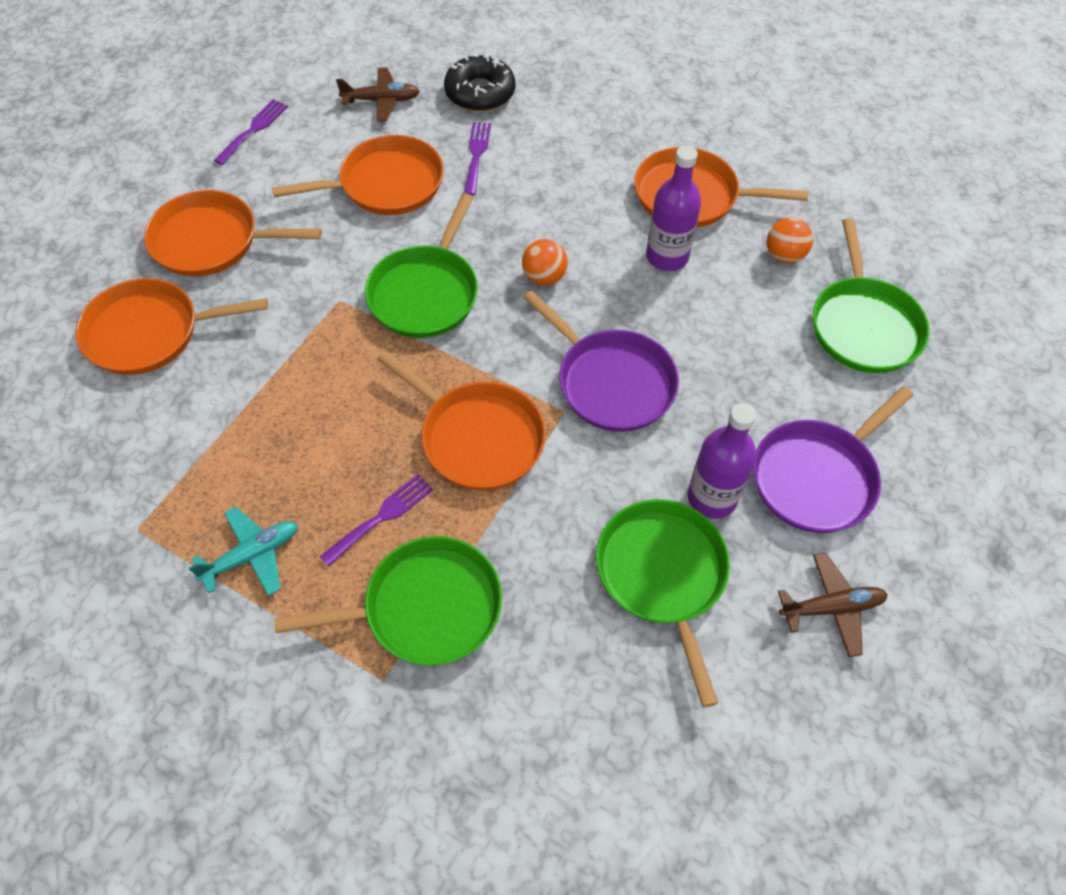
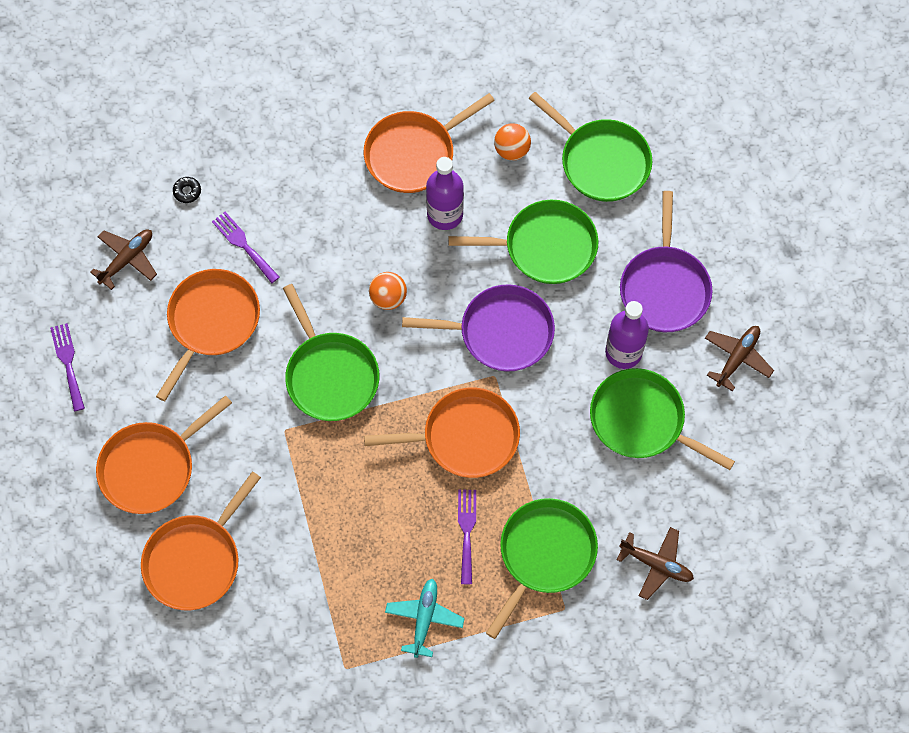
camera: 45 degrees left, 10 degrees up
black donut [444,54,515,112] -> black donut [173,177,201,203], size x0.42
none -> green pan [448,200,598,284]
none -> brown plane [617,527,694,600]

